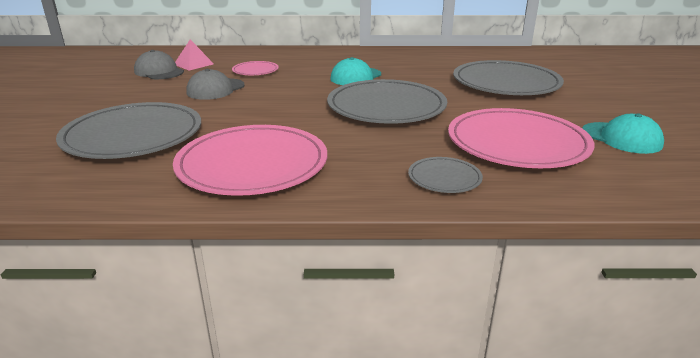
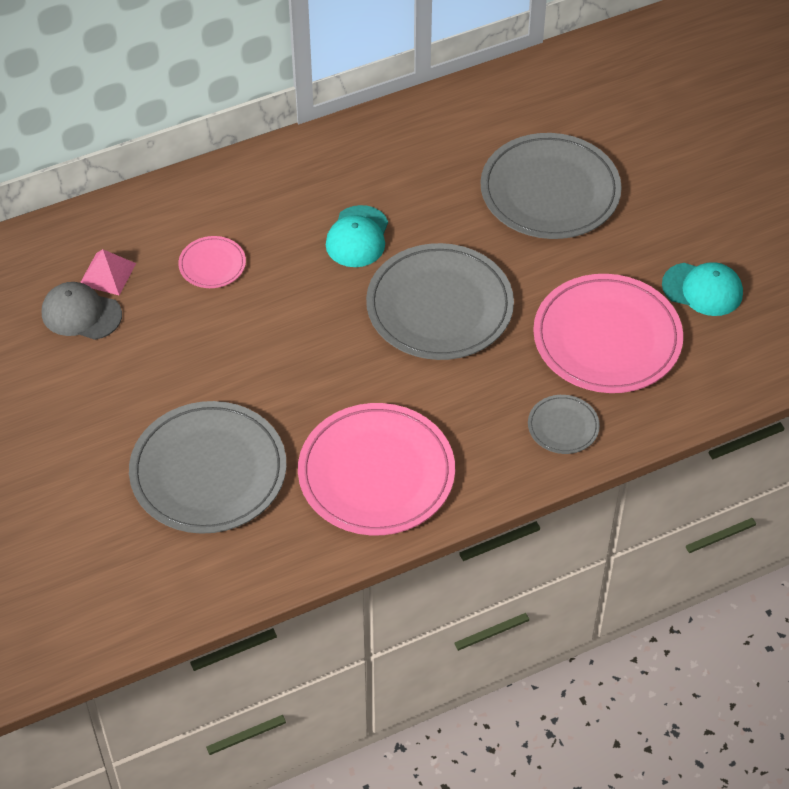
camera: 25 degrees left, 25 degrees up
grey cap [186,69,245,100] -> none

